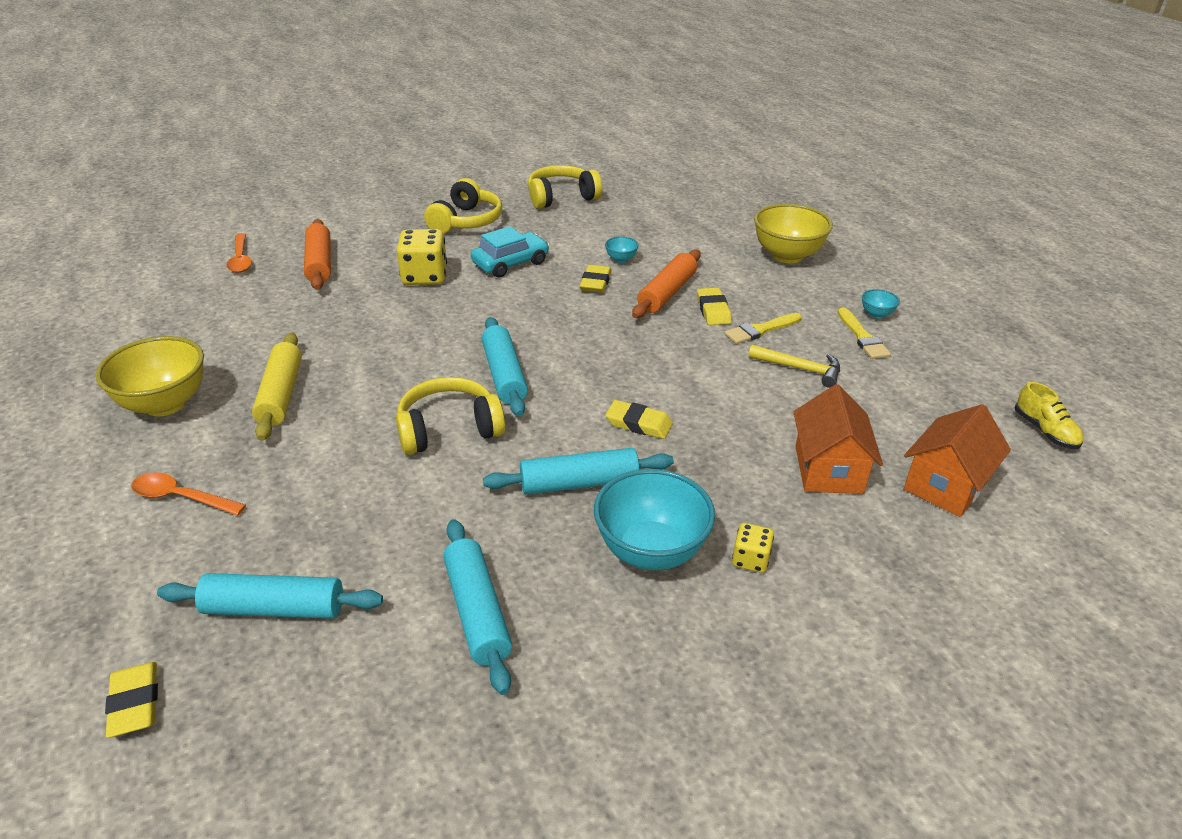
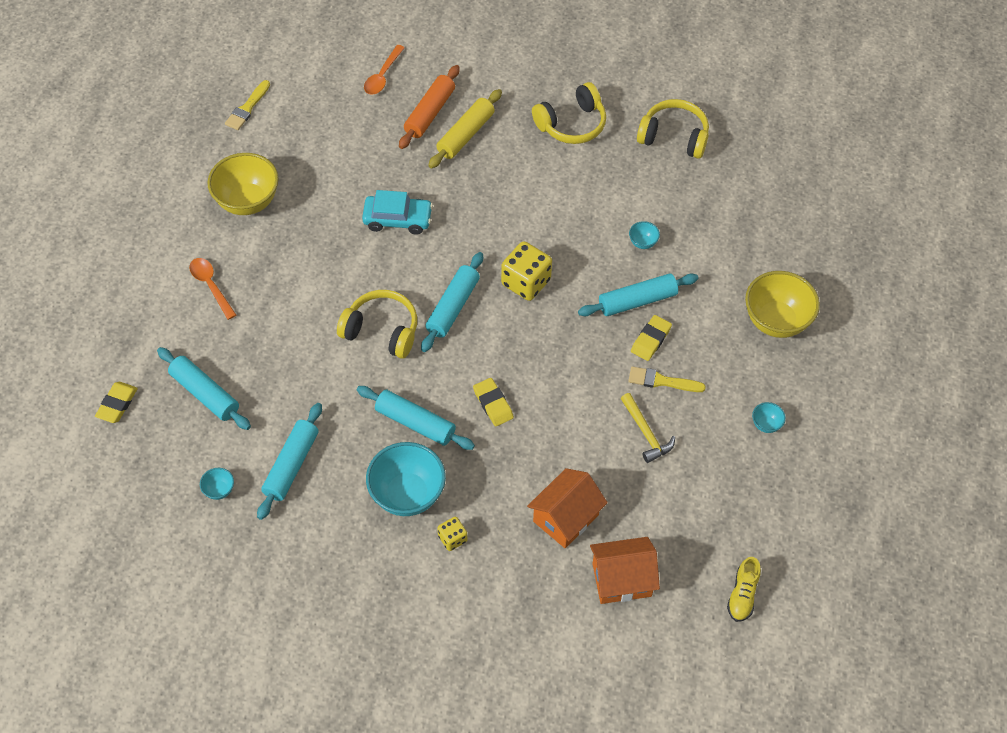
camera: 40 degrees right, 20 degrees up
yellow rolling pin [252,333,302,441] -> yellow rolling pin moved to [428,89,502,168]
yellow dice [397,229,447,285] -> yellow dice moved to [501,241,552,301]
turquoise car [471,226,549,278] -> turquoise car moved to [362,190,433,235]
yellow eraser [580,265,611,293] -> none
orange rolling pin [632,249,701,318] -> turquoise rolling pin [578,274,698,316]
yellow brush [838,307,891,359] -> yellow brush moved to [225,80,270,130]
none -> turquoise bowl [200,468,234,500]

